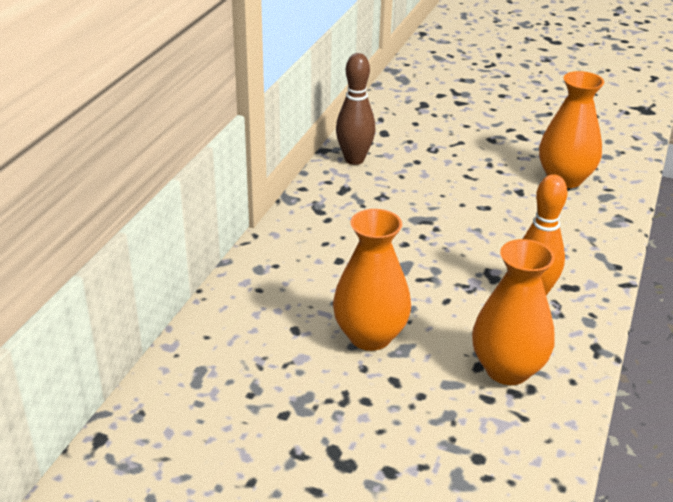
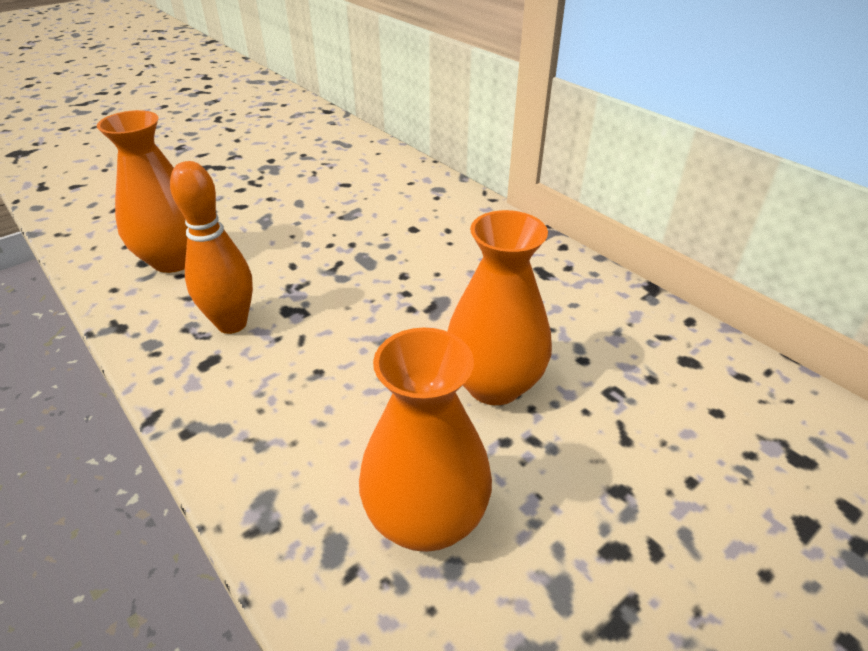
camera: 120 degrees right, 5 degrees up
orange vase [333,209,411,351] -> orange vase moved to [447,210,552,405]
brown bowling pin [336,53,375,165] -> none

